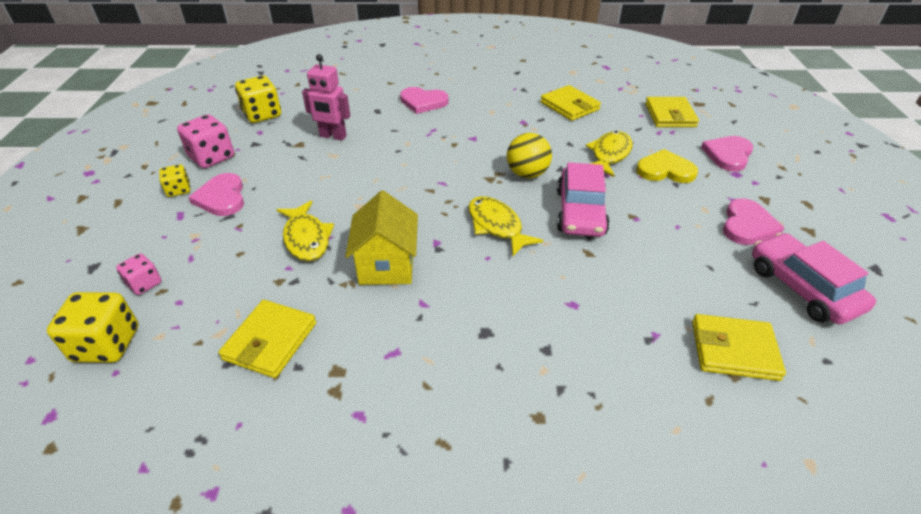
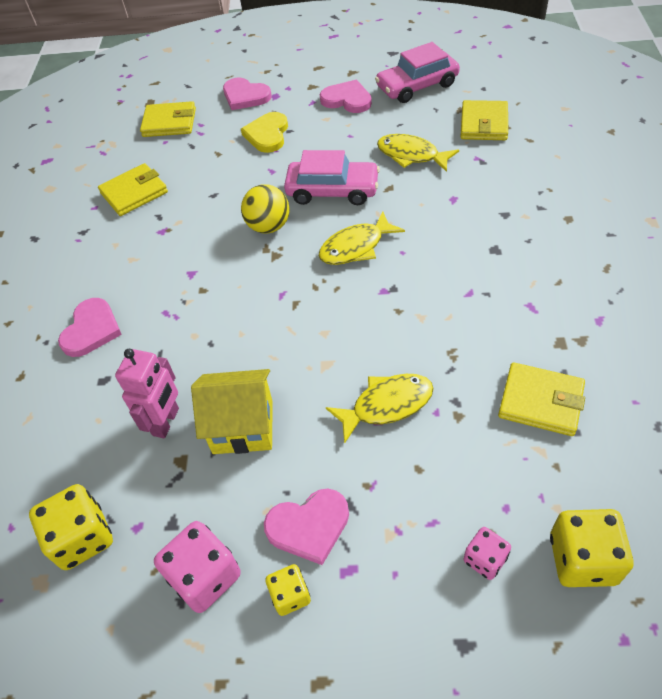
camera: 85 degrees left, 10 degrees up
yellow house [345,190,418,285] -> yellow house moved to [191,369,273,454]
yellow fish [586,131,633,177] -> yellow fish moved to [377,134,459,172]

